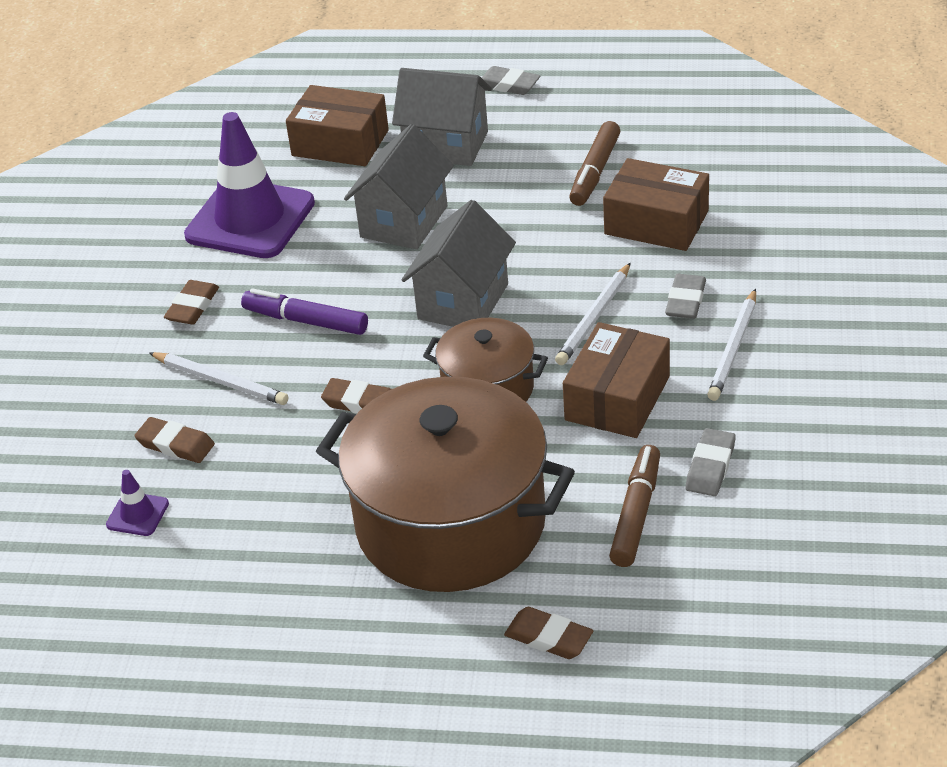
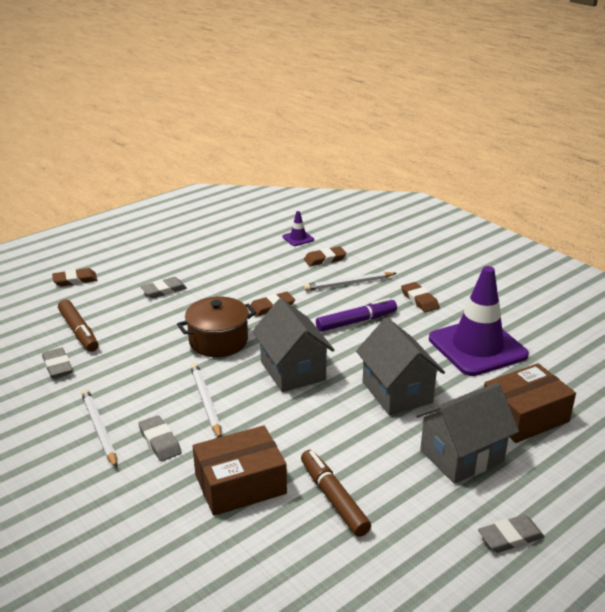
camera: 130 degrees right, 10 degrees down
brown pot [316,377,575,592] -> grey eraser [141,277,187,298]
brown box [563,322,670,438] -> none

